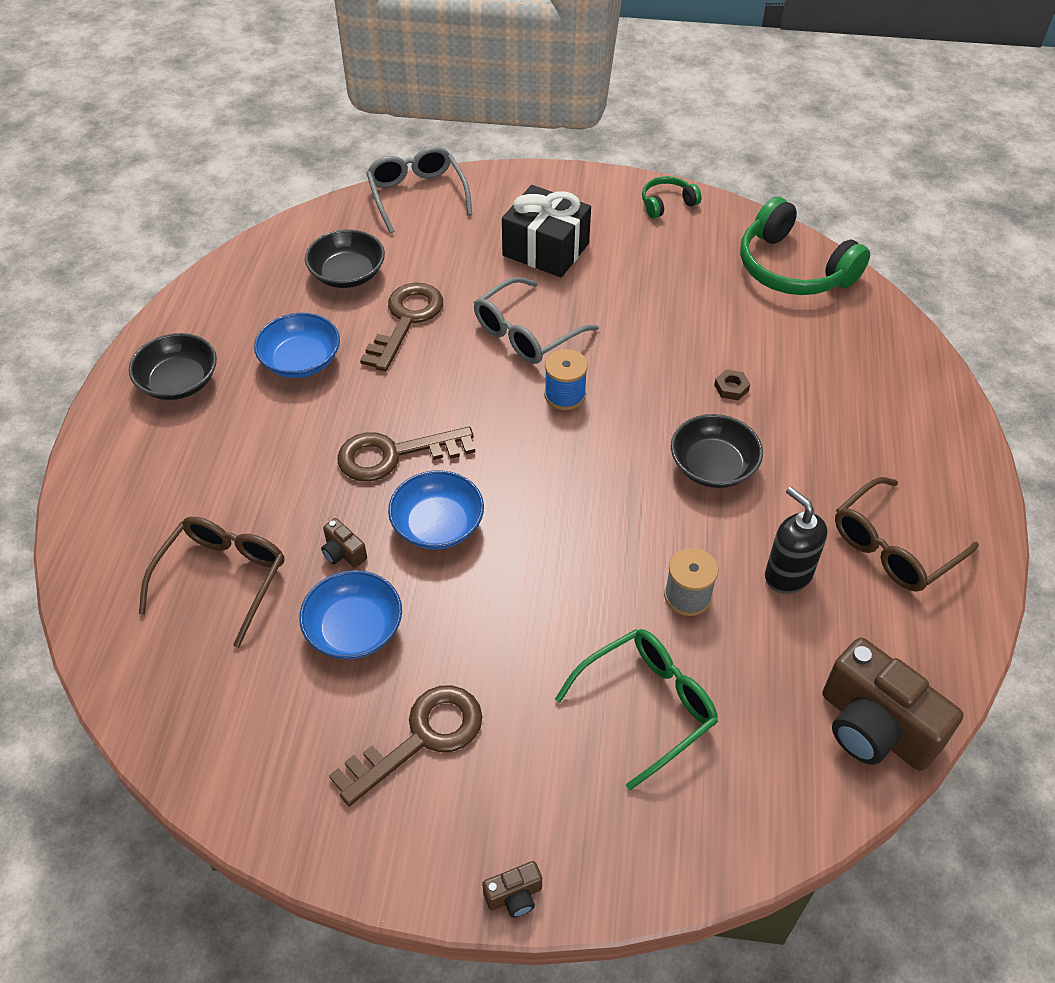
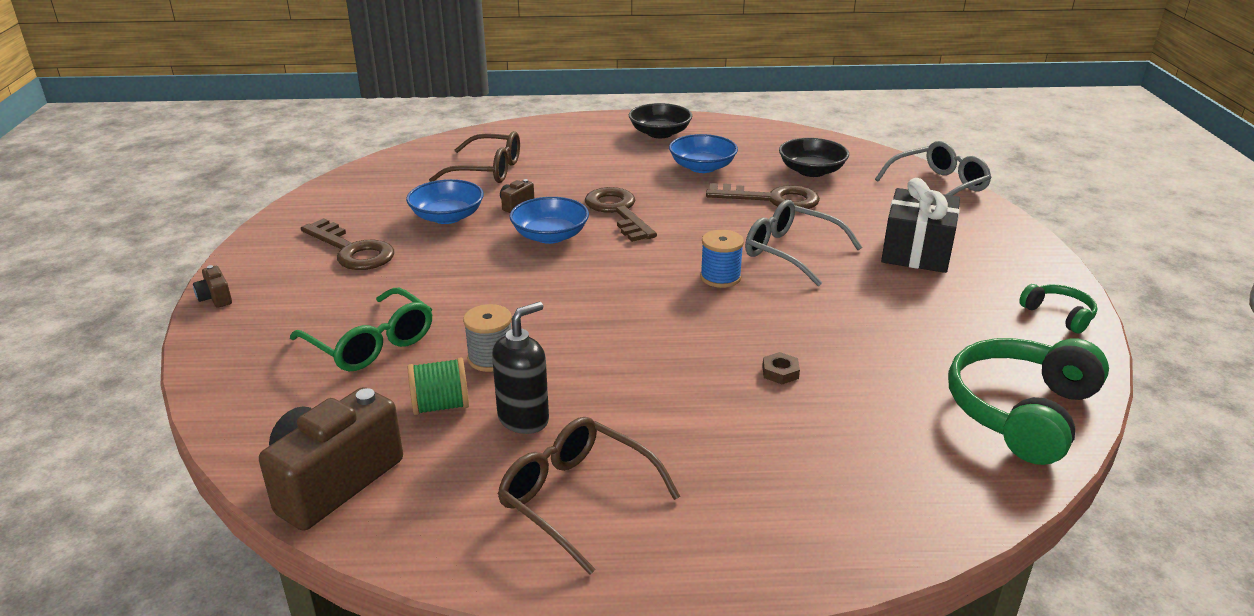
camera: 80 degrees right, 20 degrees down
black bowl [671,414,763,488] -> none
none -> green spool [408,358,469,415]

